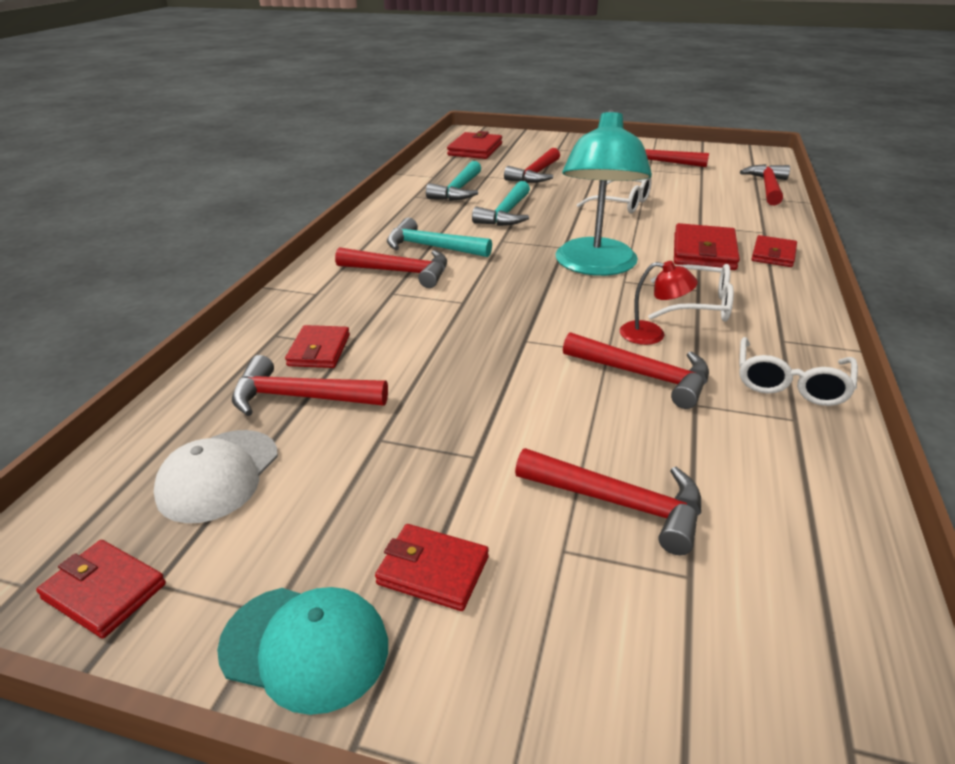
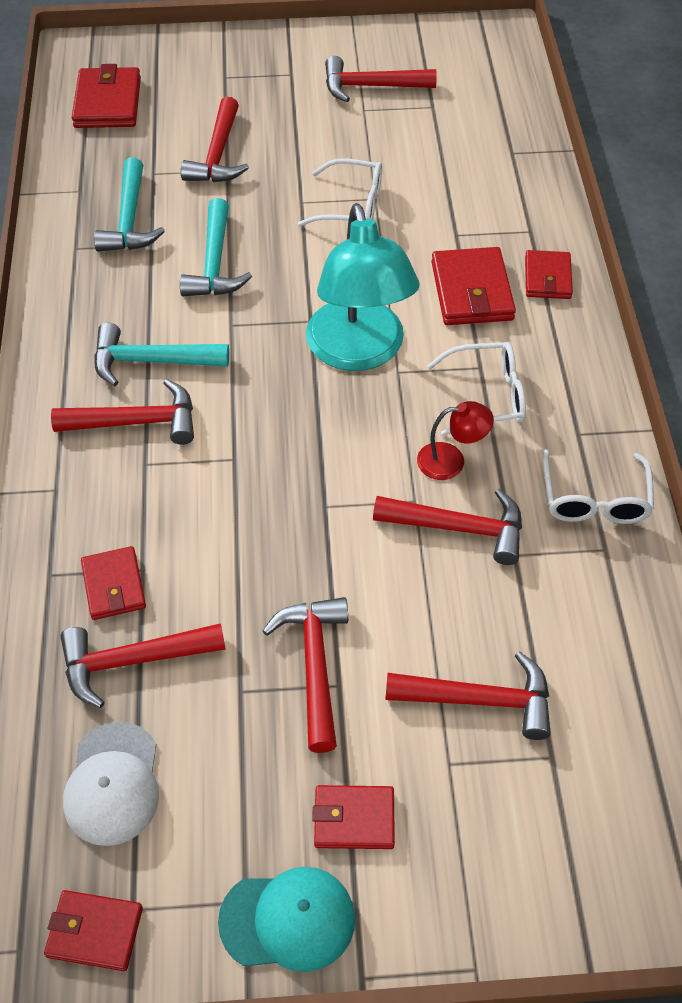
camera: 20 degrees left, 20 degrees up
red hammer [740,164,790,206] -> red hammer moved to [263,597,348,753]

